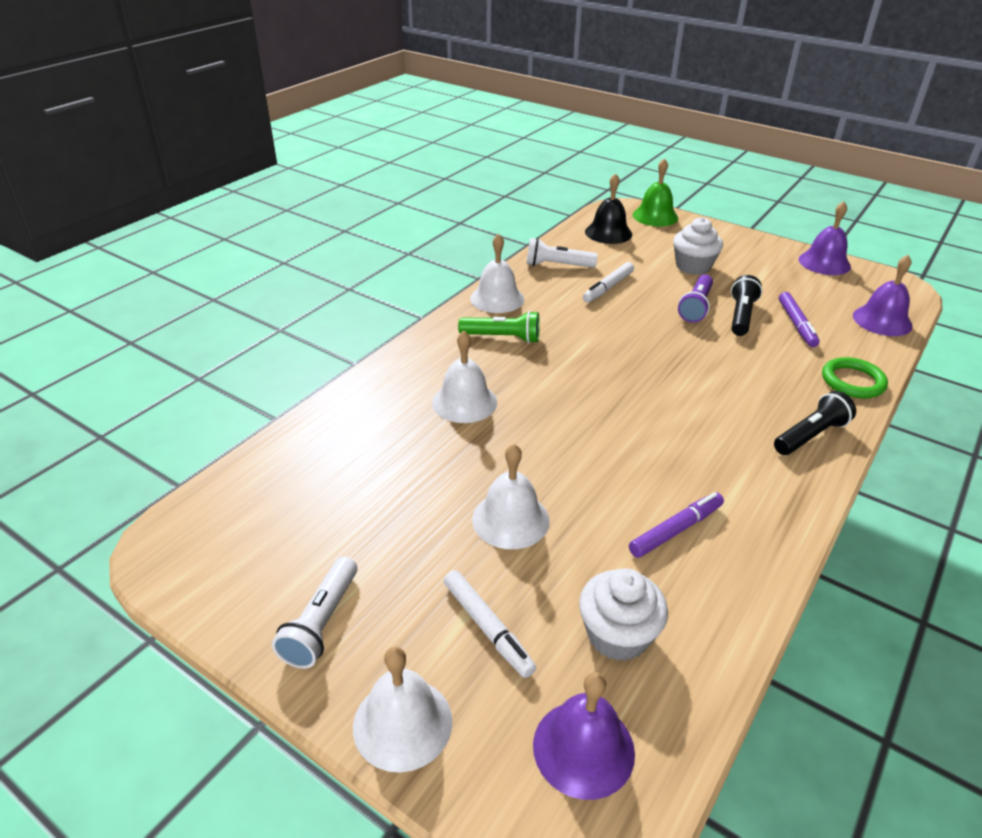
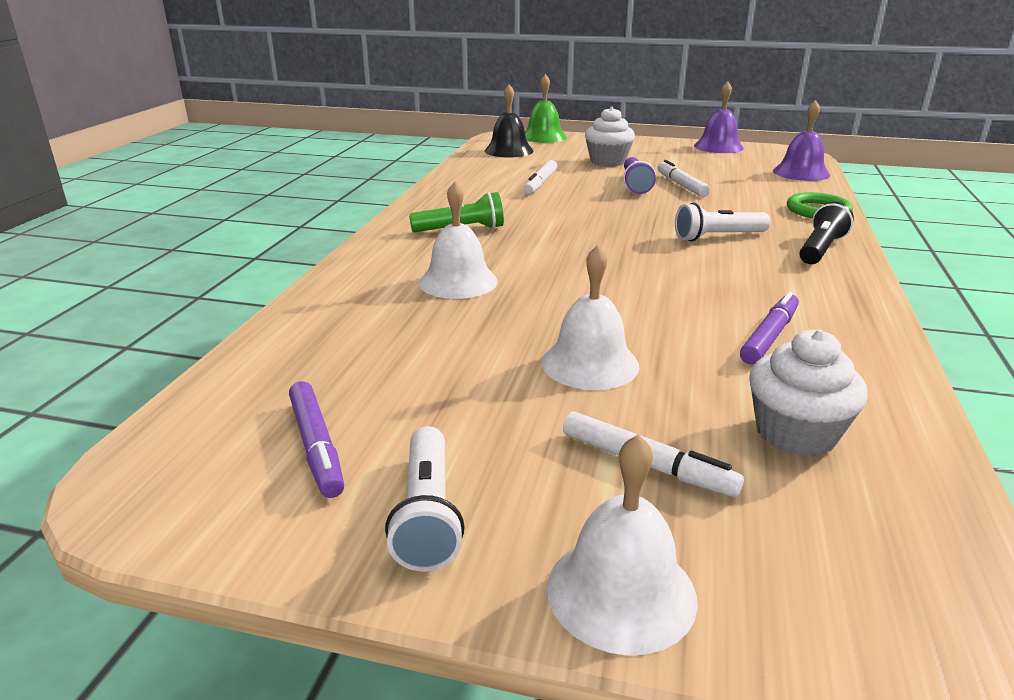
camera: 20 degrees left, 10 degrees down
white bell [470,233,524,313] -> none
white flashlight [526,238,598,268] -> white flashlight moved to [675,203,770,241]
purple bell [533,672,635,800] -> none
black flashlight [731,275,762,336] -> white marker [657,160,710,197]
purple marker [779,292,820,347] -> purple marker moved to [289,381,344,498]

